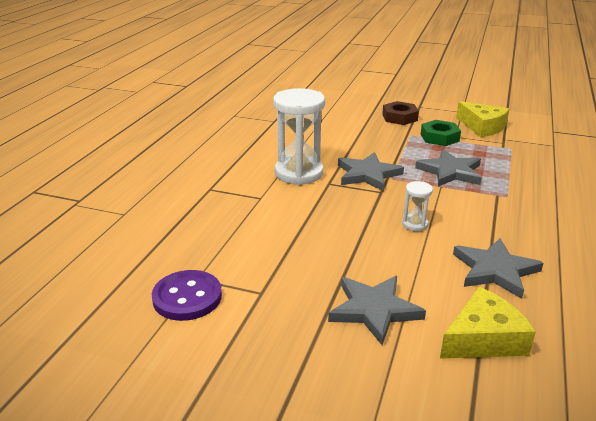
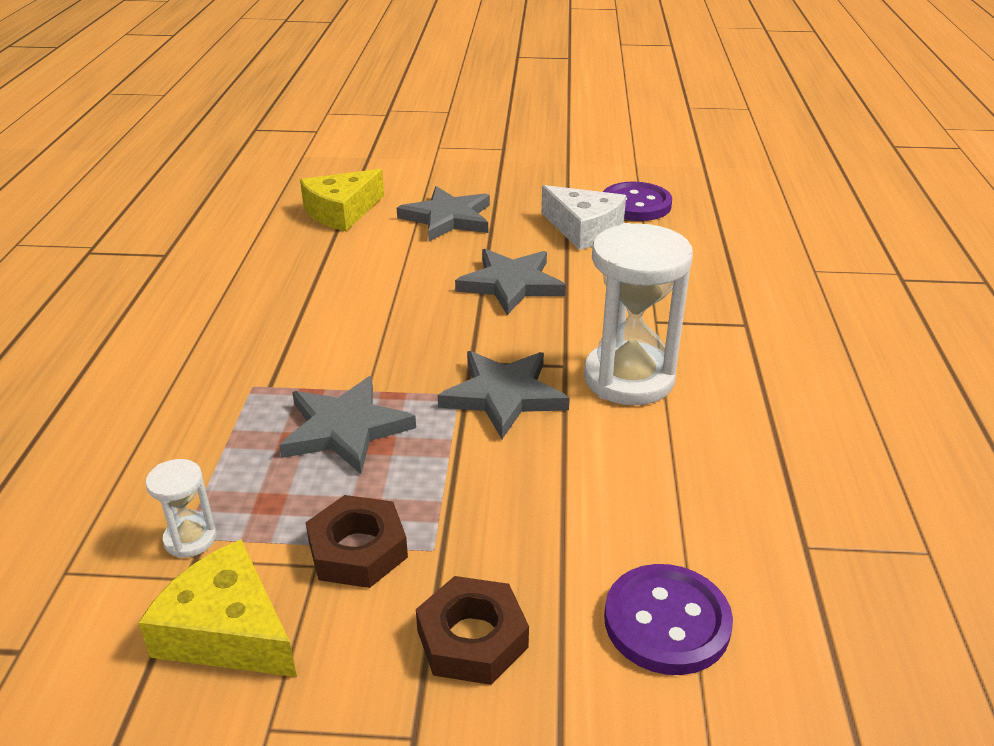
camera: 165 degrees right, 5 degrees up
white hourglass [402,181,433,231] -> white hourglass moved to [145,459,216,558]
green nut [421,120,461,146] -> brown nut [306,495,408,588]
grey star [453,238,543,299] -> grey star moved to [455,249,566,315]
none -> white cheese [541,185,626,250]
none -> purple button [604,564,733,675]

